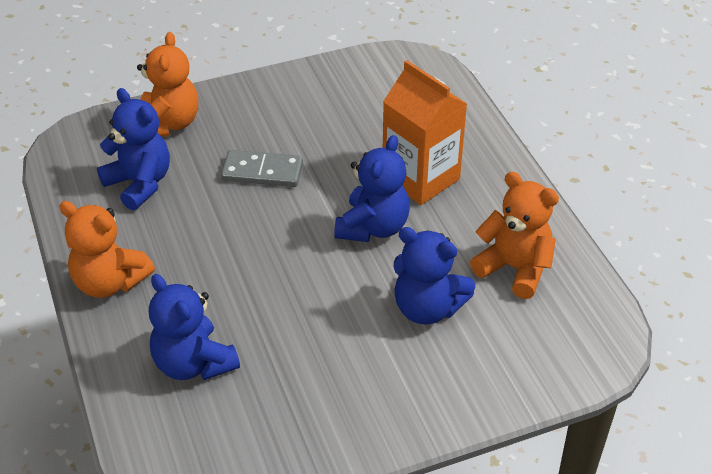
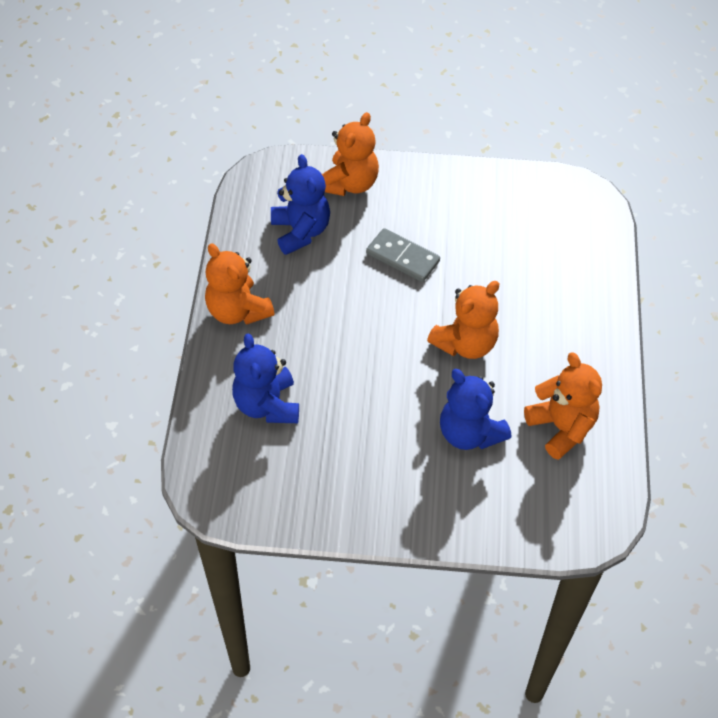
camera: 25 degrees right, 10 degrees up
blue teddy bear [334,135,410,242] -> orange teddy bear [427,281,500,359]
orange carton [383,60,467,205] -> none

